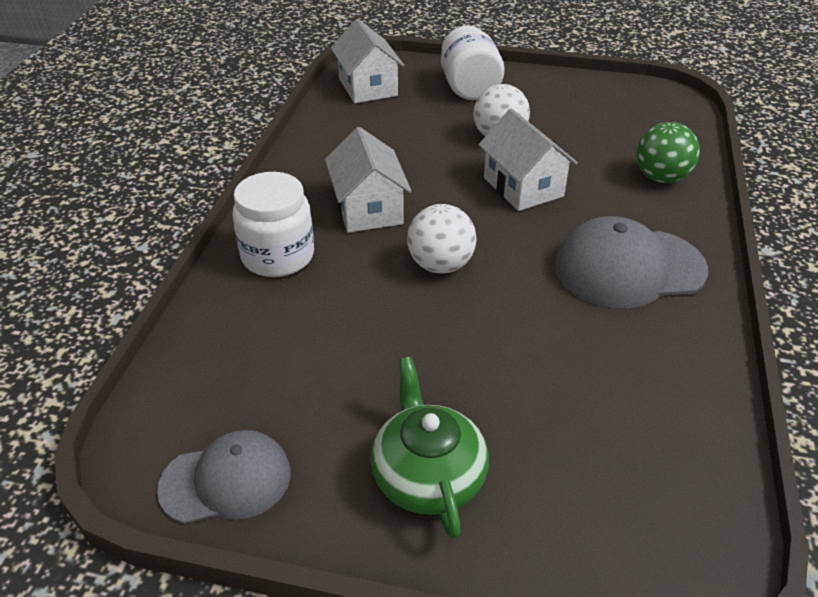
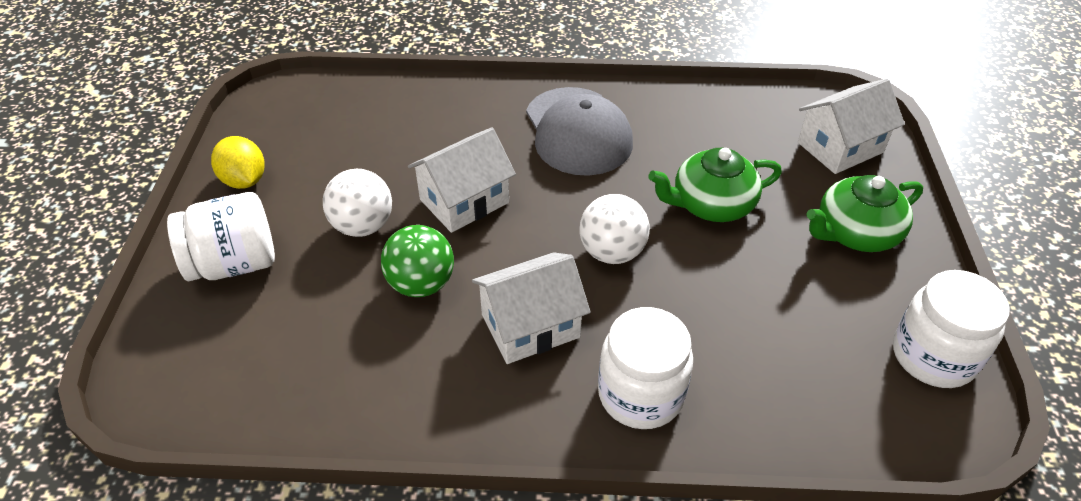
camera: 100 degrees left, 5 degrees up
grey cap [157,430,291,524] -> white jar [893,270,1010,388]
white house [331,19,404,103] -> white house moved to [798,79,905,174]
green ball [636,122,700,183] -> green ball moved to [381,225,454,297]
none -> yellow lemon [211,136,265,189]
none -> green teapot [648,148,782,222]

